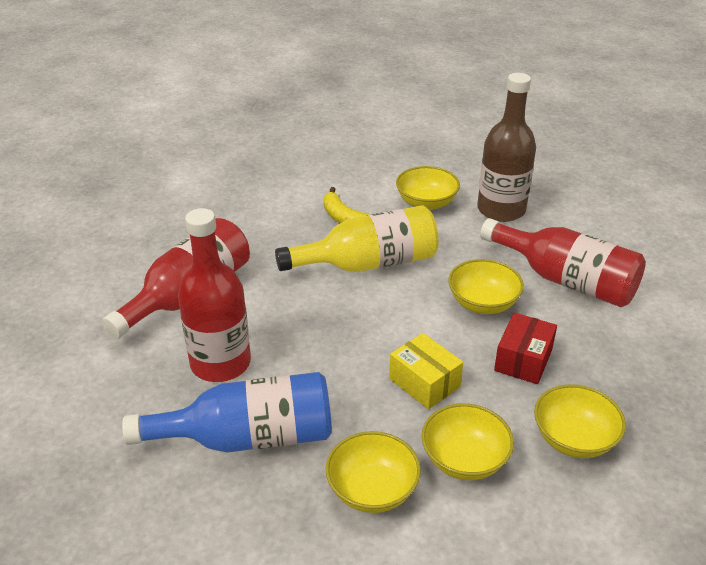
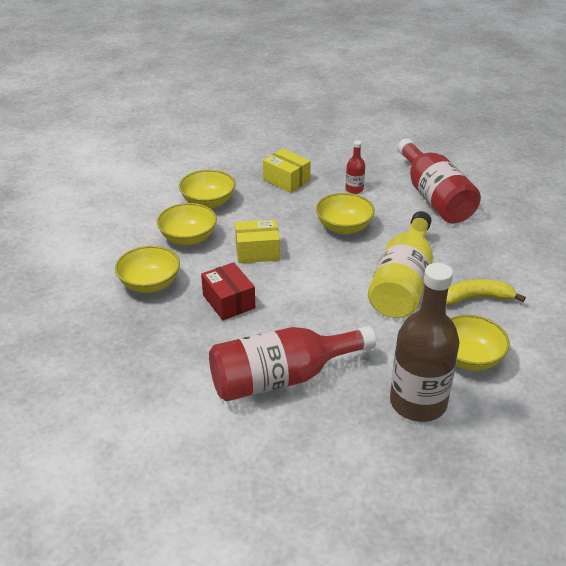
camera: 125 degrees right, 0 degrees up
blue bottle [122,372,332,453] -> yellow box [263,149,311,193]
red bottle [178,208,251,382] -> red bottle [346,140,365,194], size x0.44
yellow bowl [448,259,524,314] -> yellow bowl moved to [316,193,375,234]

